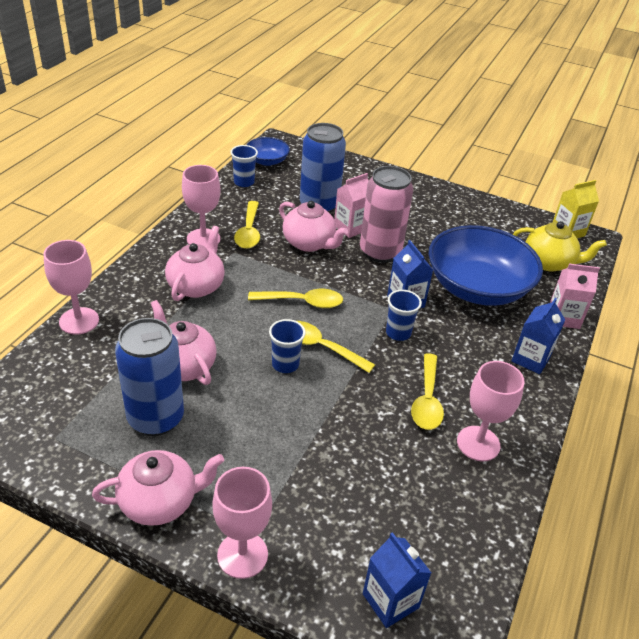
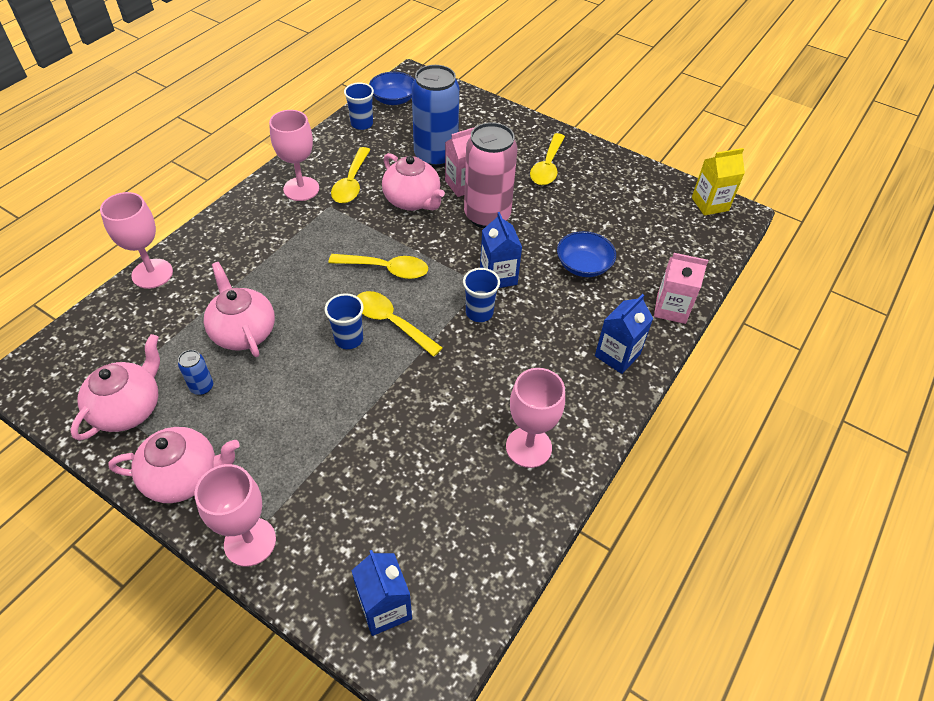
camera: 10 degrees right, 10 degrees up
blue can [115,318,184,436] -> blue can [178,350,213,395], size x0.42
pink teapot [165,226,225,301] -> pink teapot moved to [70,334,160,441]
yellow spoon [411,353,444,430] -> yellow spoon moved to [530,133,565,185]
blue bowl [428,225,543,306] -> blue bowl [557,231,616,277], size x0.48
yellow teapot [513,221,607,272] -> none

